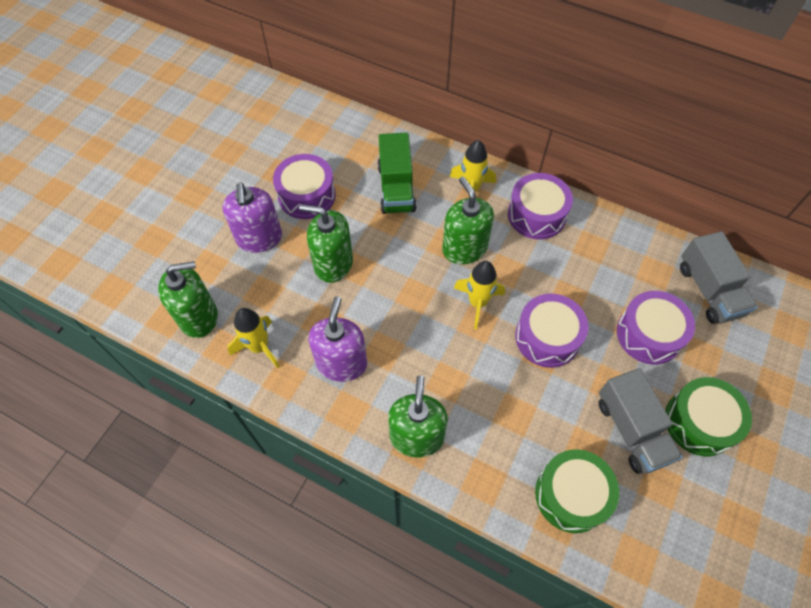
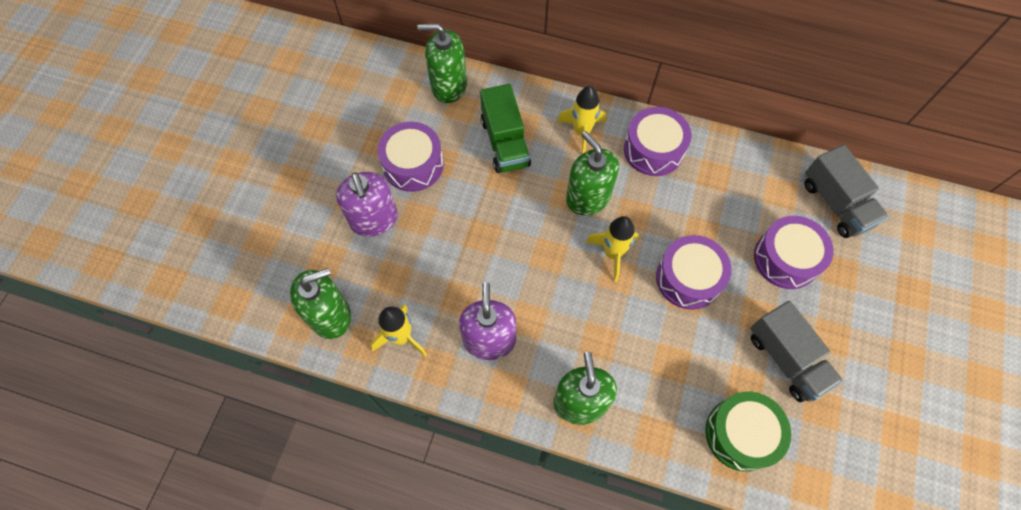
camera: 10 degrees left, 5 degrees up
green soap dispenser [299,204,353,283] -> green soap dispenser moved to [417,23,467,103]
green drum [665,377,752,456] -> none

